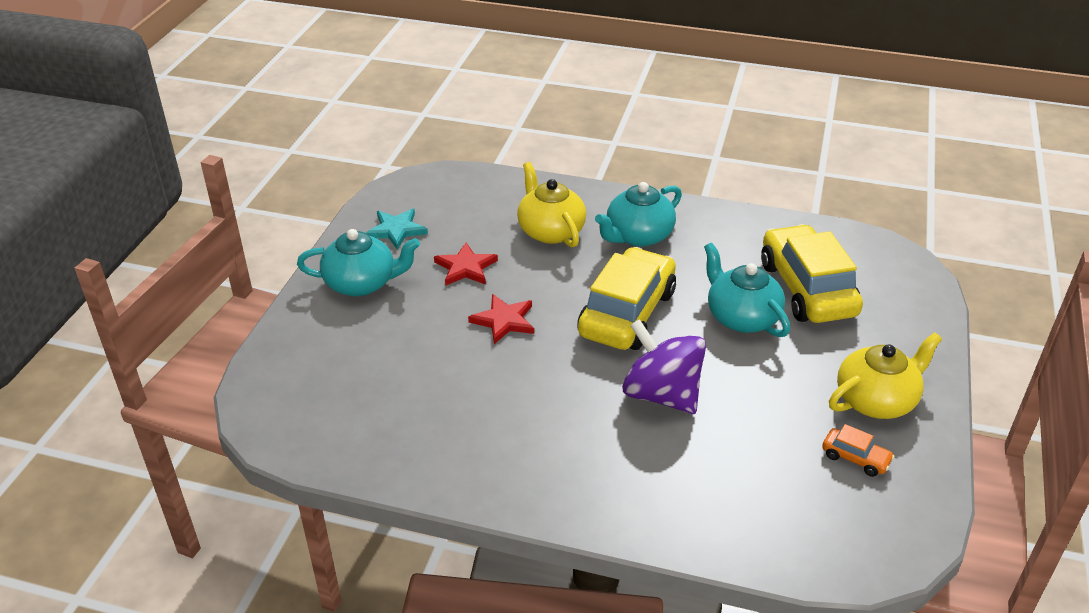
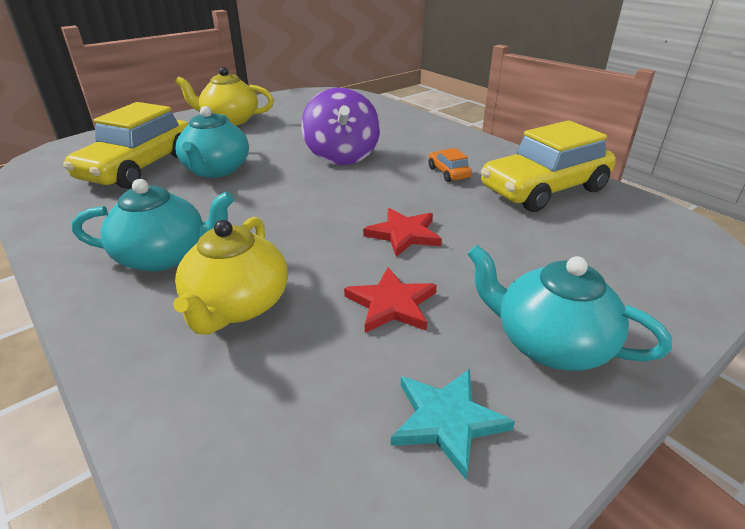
camera: 145 degrees left, 5 degrees down
yellow car [577,247,676,350] -> yellow car moved to [481,120,616,212]
orange car [822,424,895,477] -> orange car moved to [428,148,472,182]

